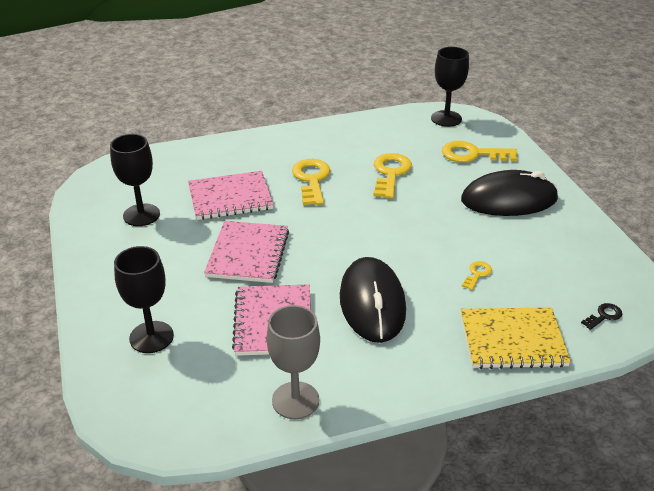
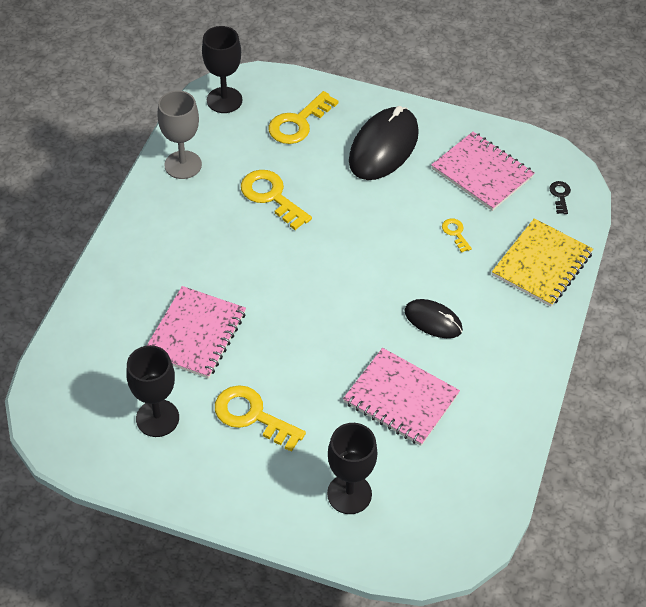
camera: 55 degrees left, 15 degrees up
pink notebook [204,221,289,283] -> pink notebook moved to [431,132,534,211]
grey goblet [267,305,320,419] -> grey goblet moved to [157,90,202,179]
yellow key [292,159,331,205] -> yellow key moved to [215,385,306,452]
black mouse [340,257,406,343] -> black mouse [404,299,463,338], size x0.56

